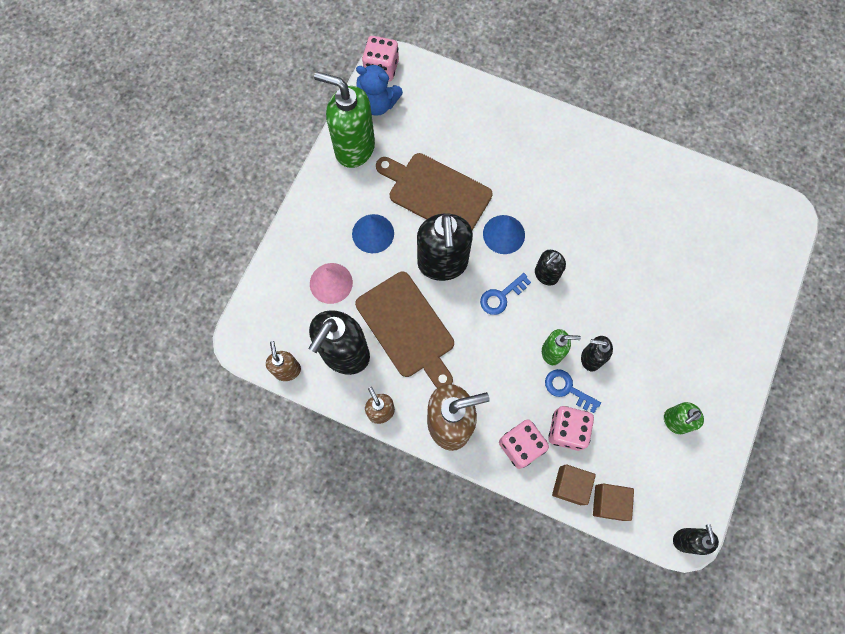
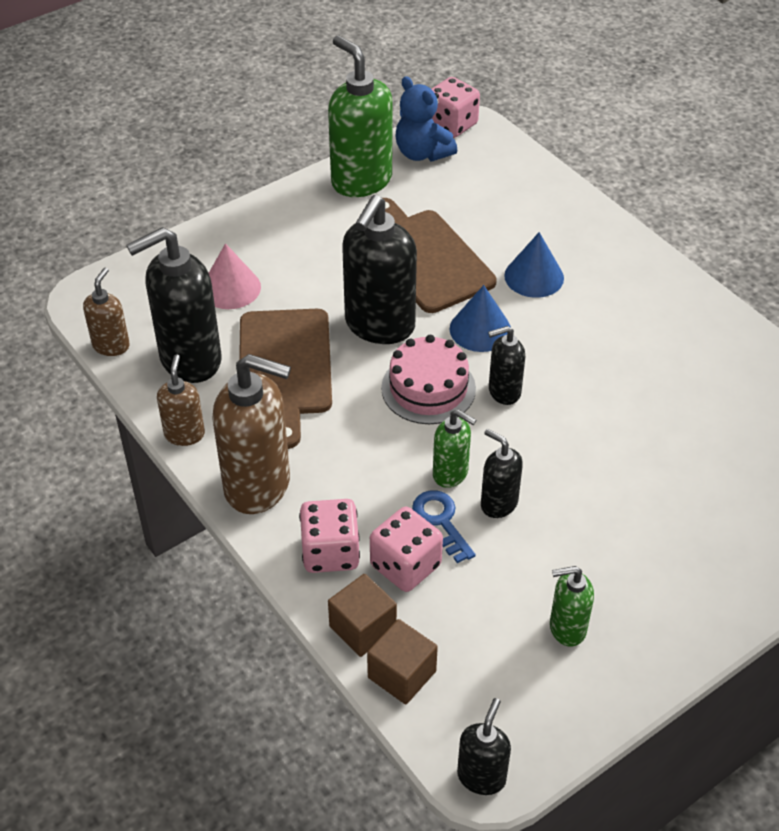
camera: 30 degrees right, 25 degrees down
blue cone [352,214,394,253] -> blue cone moved to [504,232,564,298]
blue key [480,273,531,315] -> pink cake [381,335,476,424]

